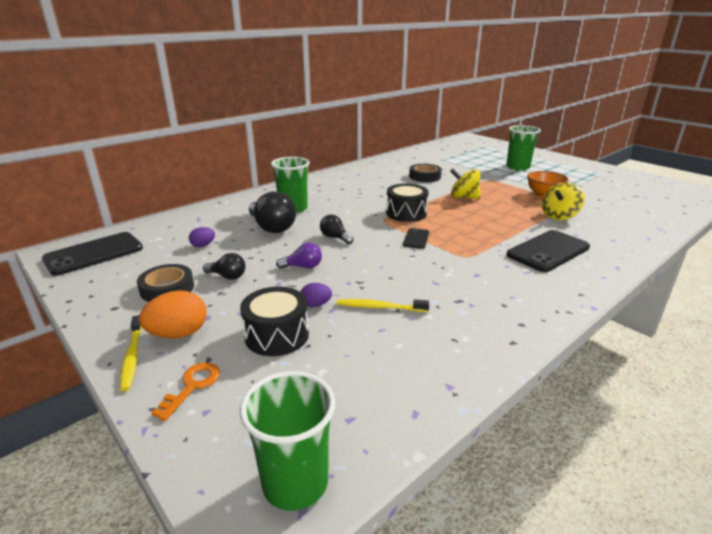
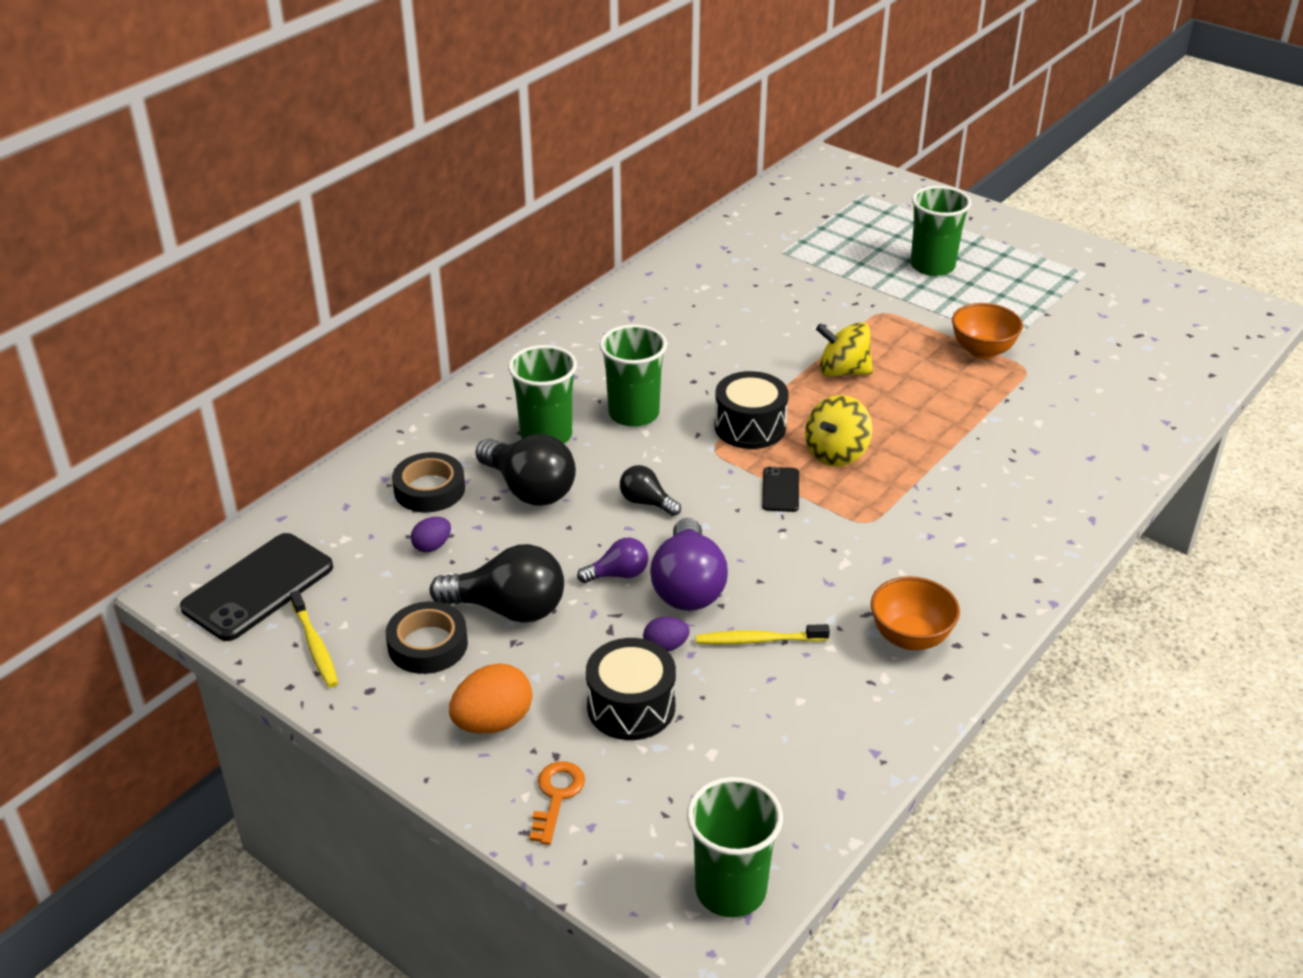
camera: 10 degrees left, 10 degrees up
yellow toothbrush [120,315,142,391] -> yellow toothbrush moved to [290,590,338,687]
black light bulb [203,253,246,280] -> black light bulb [430,544,564,623], size x1.85
black tape [409,164,442,182] -> black tape moved to [392,452,465,513]
black phone [507,230,590,272] -> none
yellow spinning top [542,183,585,220] -> yellow spinning top moved to [805,395,872,467]
none -> green cup [599,324,667,427]
none -> purple light bulb [650,518,728,611]
none -> orange bowl [871,576,960,650]

